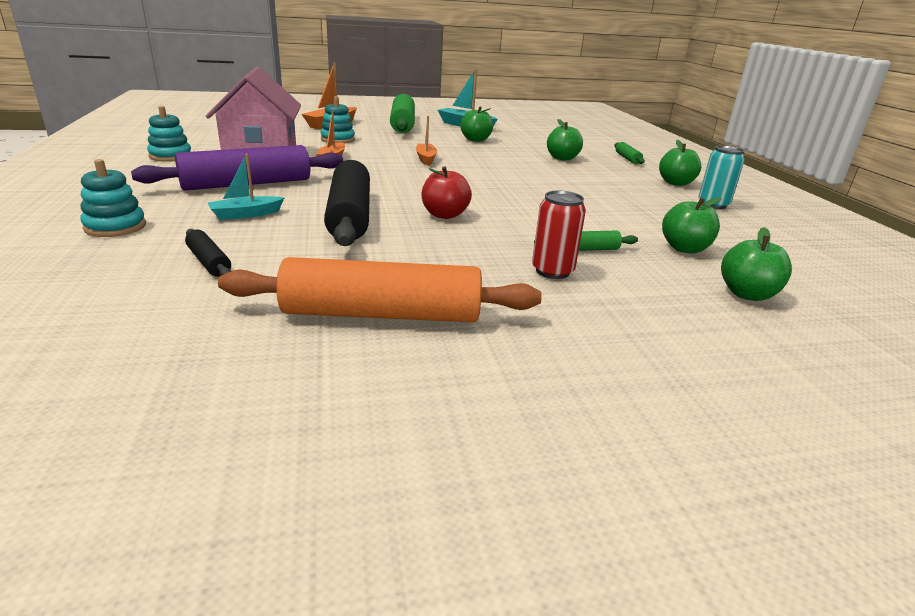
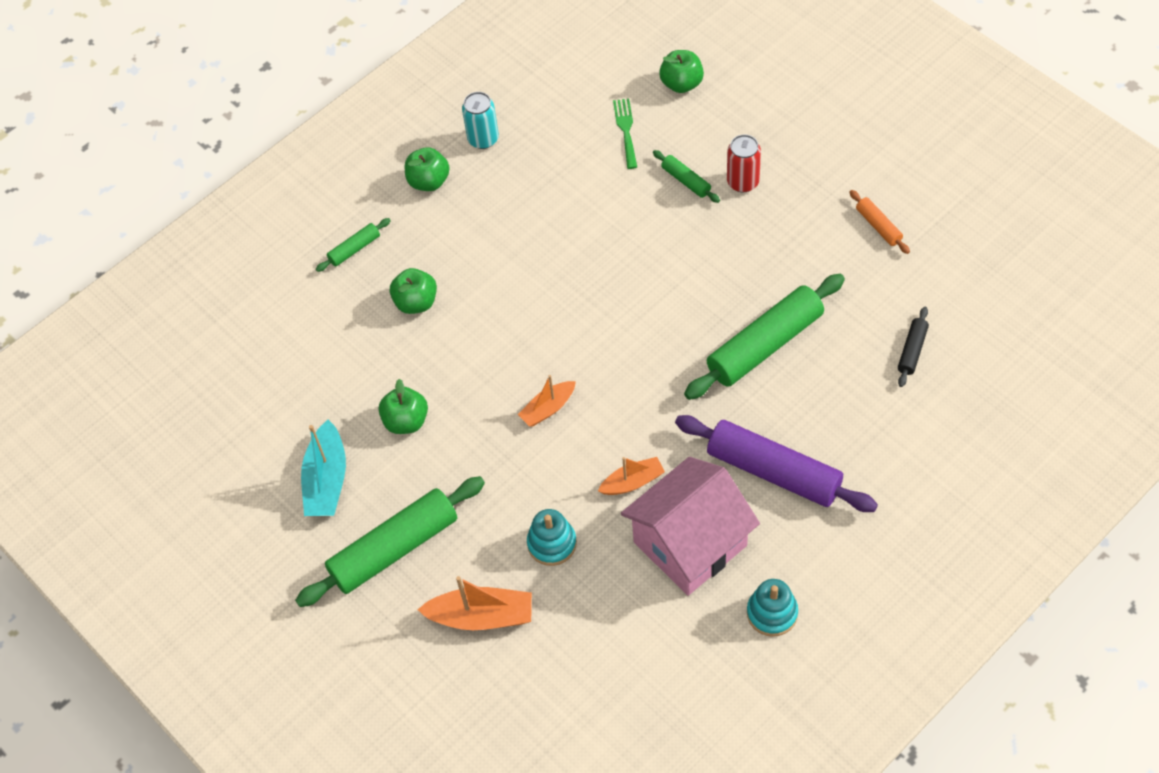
camera: 115 degrees left, 30 degrees up
turquoise stacking toy [80,159,146,237] -> none
turquoise boat [208,154,284,220] -> none
orange rolling pin [218,257,542,322] -> orange rolling pin [850,190,910,254], size x0.46
black rolling pin [324,160,370,246] -> green rolling pin [684,274,845,400]
red apple [422,167,472,219] -> none
green apple [662,198,721,254] -> green fork [613,98,637,169]

